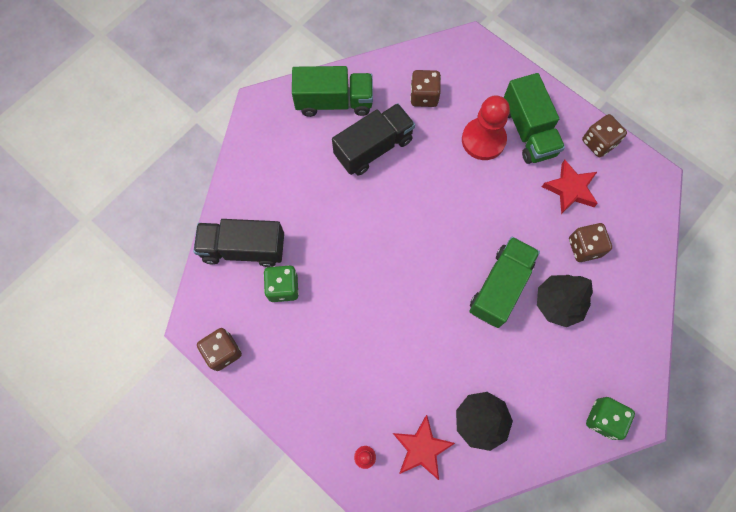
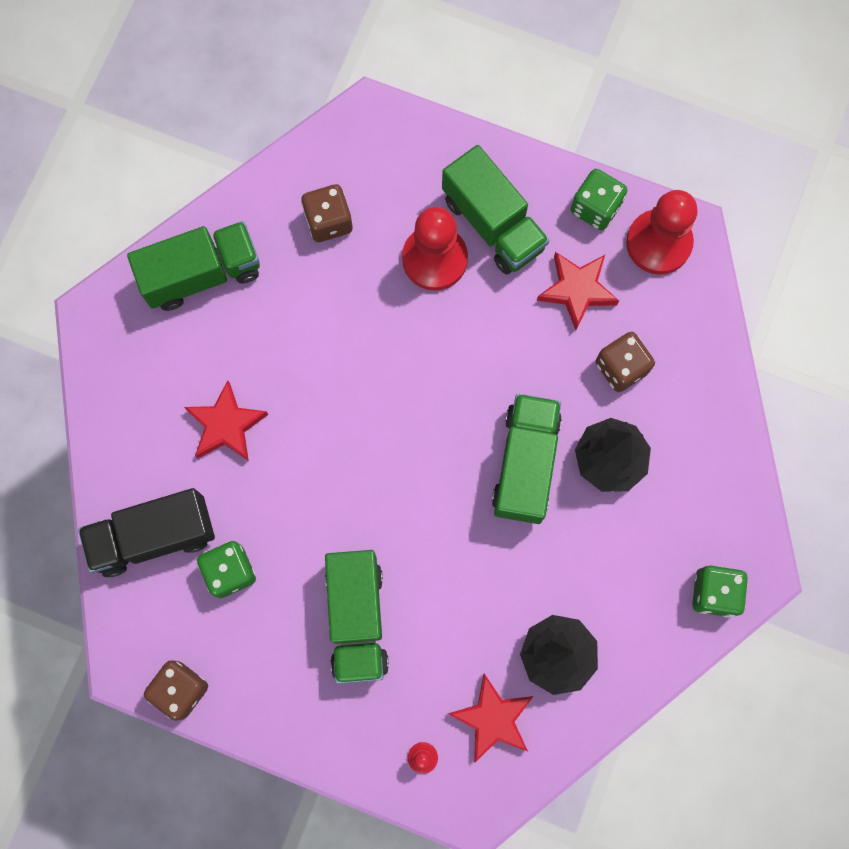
camera: 20 degrees left, 5 degrees up
black truck [332,103,415,175] -> none
brown dice [582,114,627,157] -> green dice [571,169,628,230]
none -> red star [184,381,268,461]
none -> green truck [325,550,389,684]
none -> red pawn [626,190,697,275]

